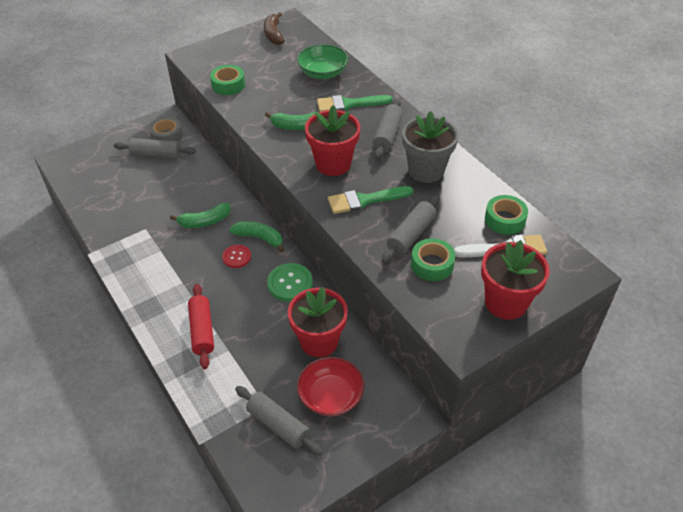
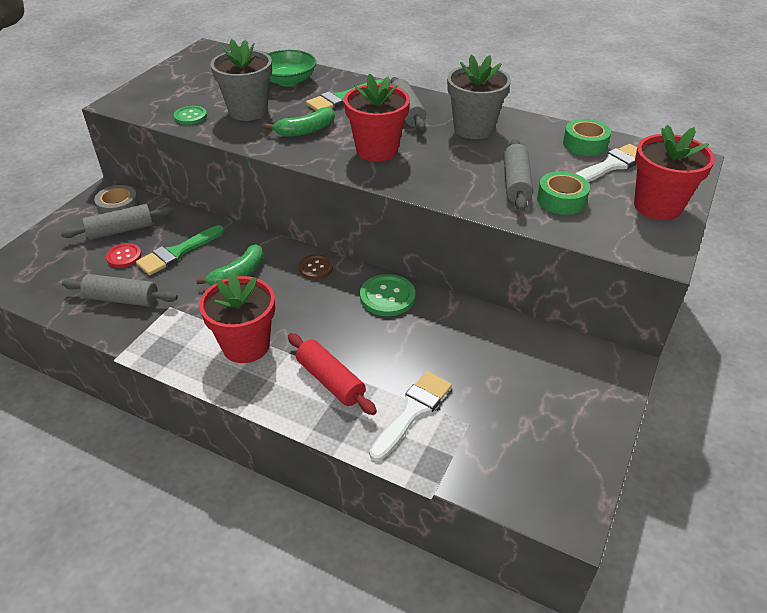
camera: 30 degrees left, 5 degrees down
green tape [210,65,245,95] -> green button [174,106,207,125]
red button [222,245,251,268] -> red button moved to [106,243,142,268]
green banana [229,221,284,252] -> brown button [299,254,333,280]
grey rolling pin [235,386,323,456] -> grey rolling pin moved to [62,274,178,307]
brown banana [264,12,285,45] -> none
red flower pot [288,287,348,357] -> red flower pot moved to [199,272,275,363]
red bowl [297,357,364,416] -> none
green brush [328,186,413,214] -> green brush moved to [136,225,224,275]
none -> grey flower pot [210,39,272,121]
none -> white brush [369,371,452,461]

